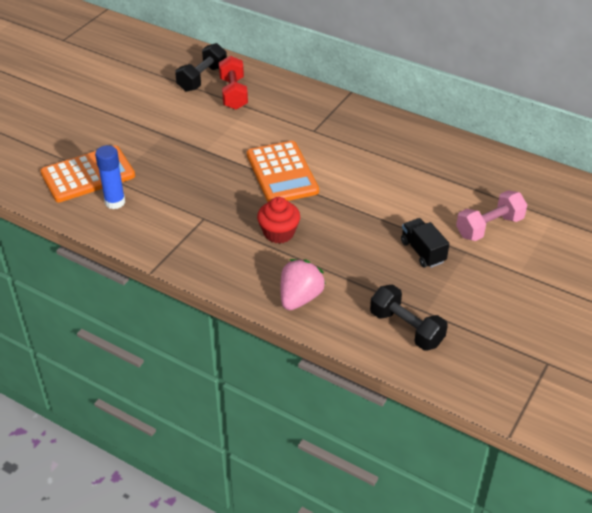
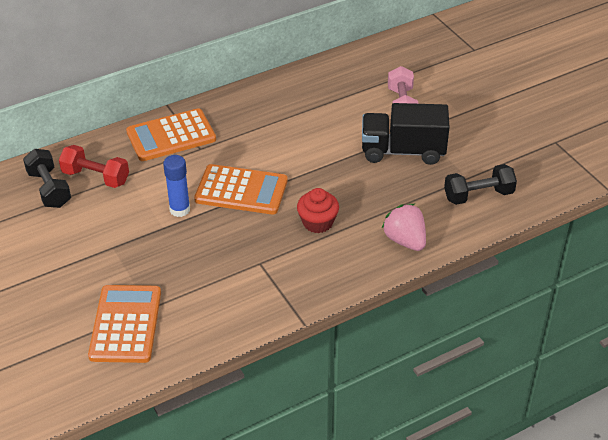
camera: 60 degrees left, 0 degrees up
blue glue stick [95,145,125,209] -> blue glue stick moved to [163,155,190,217]
black truck [401,218,449,268] -> black truck [362,103,449,165], size x1.77
none -> orange calculator [126,108,216,161]

